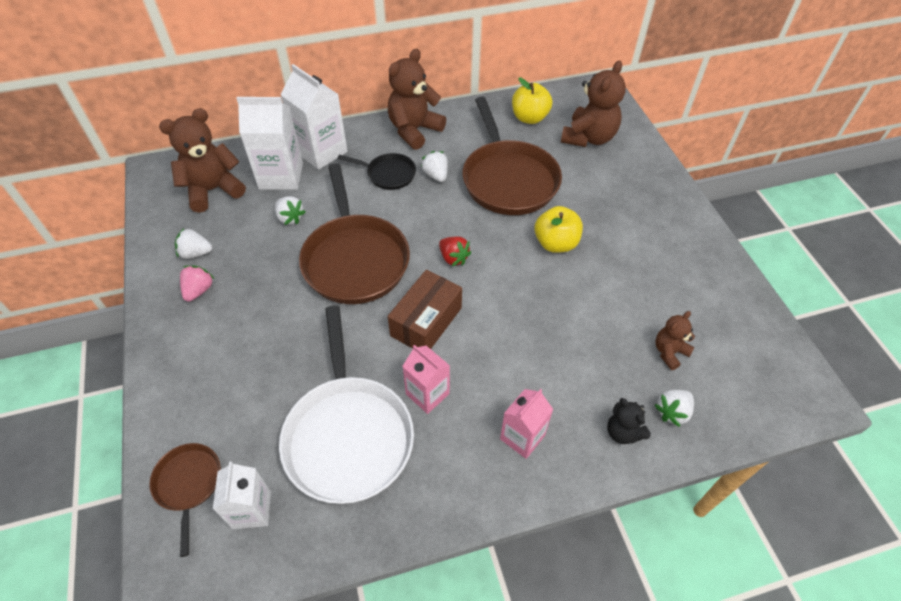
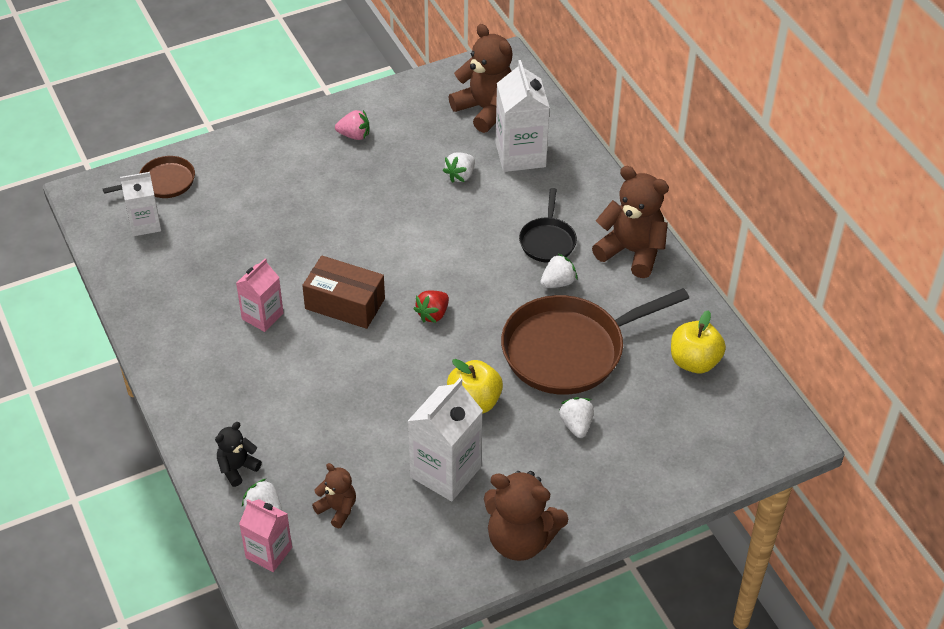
camera: 80 degrees right, 5 degrees down
white strawberry [175,228,212,259] -> white strawberry moved to [559,397,594,438]
white pan [279,305,414,504] -> none
white carton [280,64,348,170] -> white carton moved to [408,378,483,501]
brown pan [299,163,410,304] -> none
pink carton [500,389,553,459] -> pink carton moved to [239,499,292,572]
brown teddy bear [561,60,626,147] -> brown teddy bear moved to [484,471,568,561]

